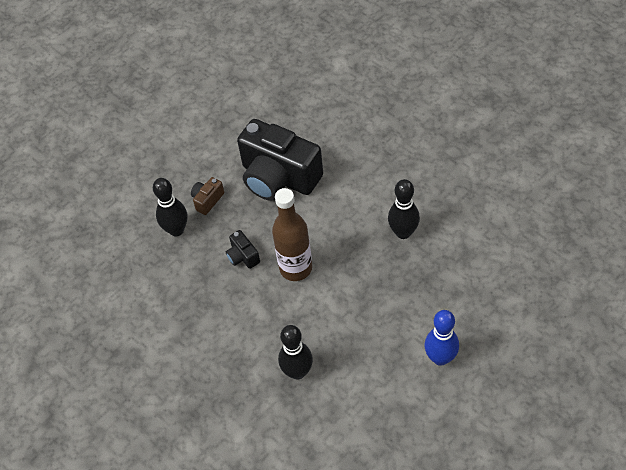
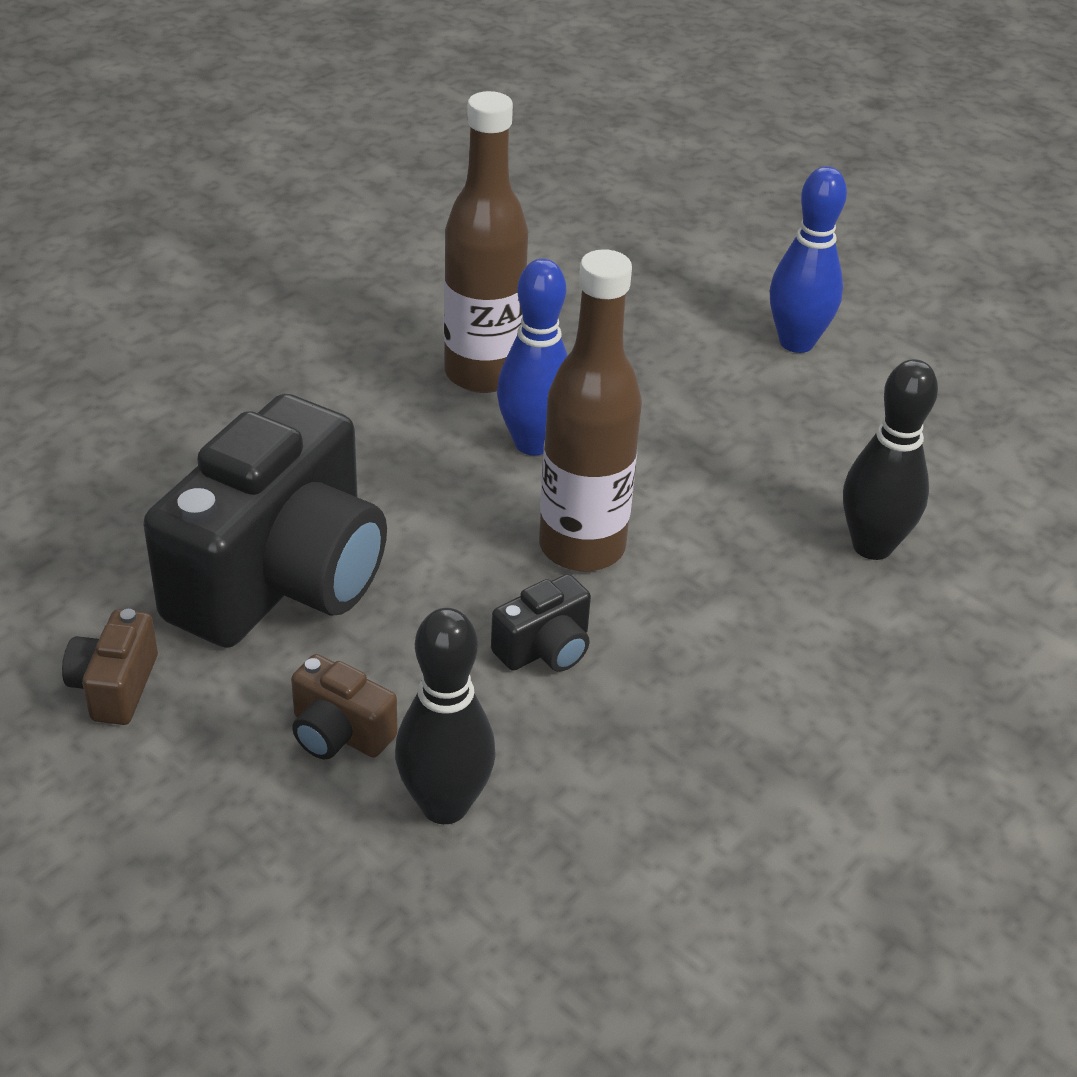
camera: 100 degrees left, 15 degrees down
black bowling pin [388,179,420,239] -> brown bottle [444,91,528,393]
none -> brown camera [62,609,158,725]
none -> blue bowling pin [497,259,568,455]

